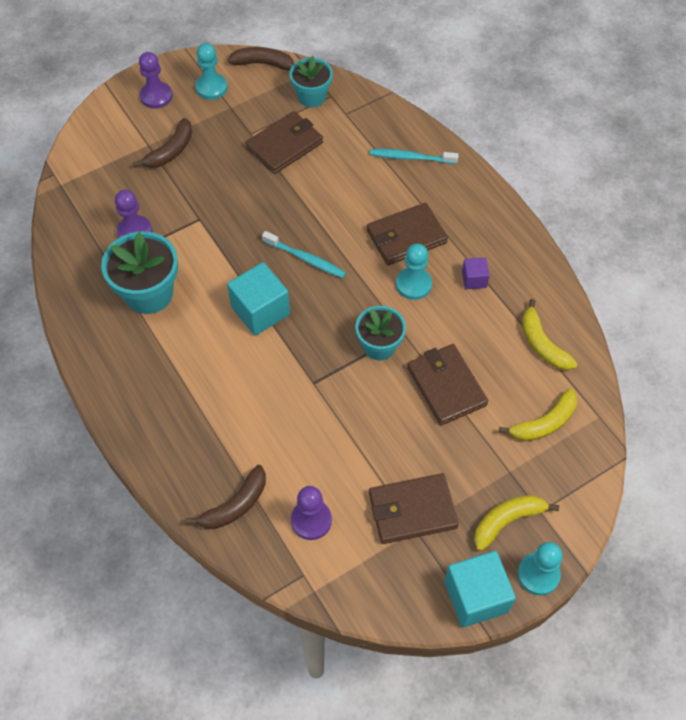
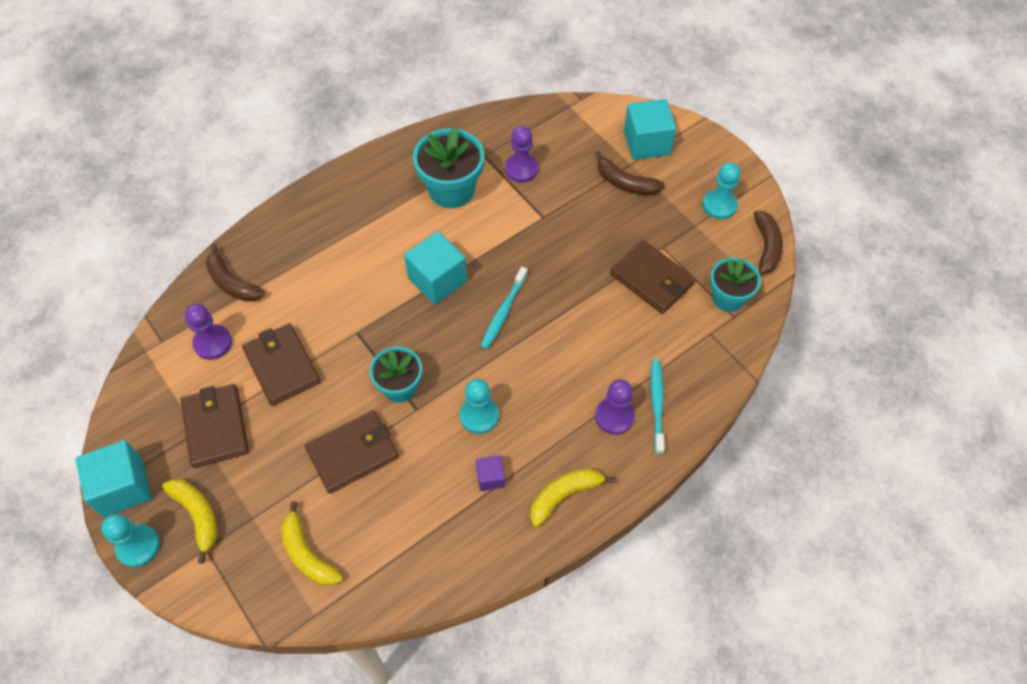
camera: 85 degrees right, 0 degrees up
purple pawn [139,52,172,109] -> purple pawn moved to [595,379,635,435]
brown wallet [367,203,448,265] -> brown wallet moved to [242,323,321,406]
yellow banana [522,299,577,370] -> yellow banana moved to [530,468,615,527]
none -> turquoise cube [624,99,676,160]

